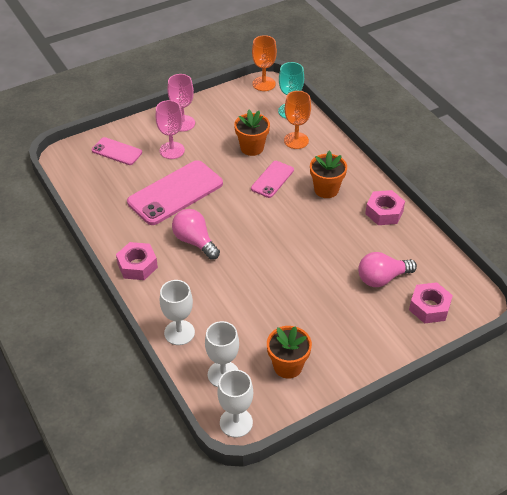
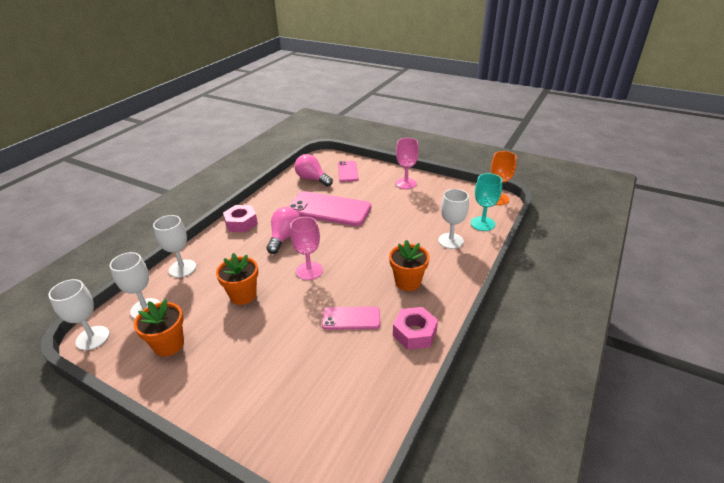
camera: 60 degrees right, 10 degrees down
pink goblet [156,100,185,159] -> pink goblet moved to [290,217,323,280]
orange flower pot [234,110,270,156] -> orange flower pot moved to [216,253,258,305]
pink phone [251,161,294,198] -> pink phone moved to [322,306,380,330]
orange goblet [284,91,311,149] -> white goblet [438,189,469,249]
pink light bulb [358,252,417,287] -> pink light bulb moved to [294,154,333,187]
pink nut [409,282,453,324] -> none

